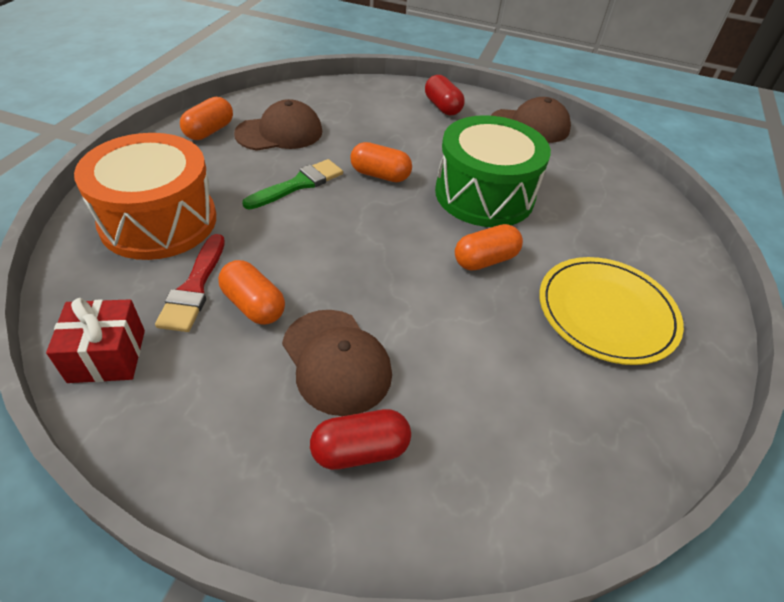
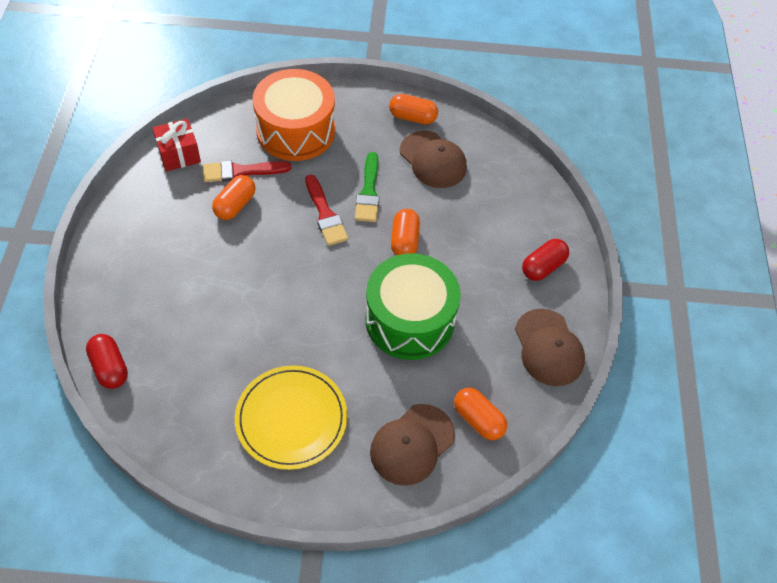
camera: 75 degrees right, 10 degrees up
green brush [242,159,343,210] -> green brush turned 60 degrees clockwise [355,152,379,222]
brown cap [282,310,392,416] -> brown cap moved to [370,404,455,486]
red capsule [310,409,411,470] -> red capsule moved to [86,334,128,389]
orange capsule [455,224,523,271] -> orange capsule moved to [454,388,507,440]
none -> red brush [305,174,348,246]

